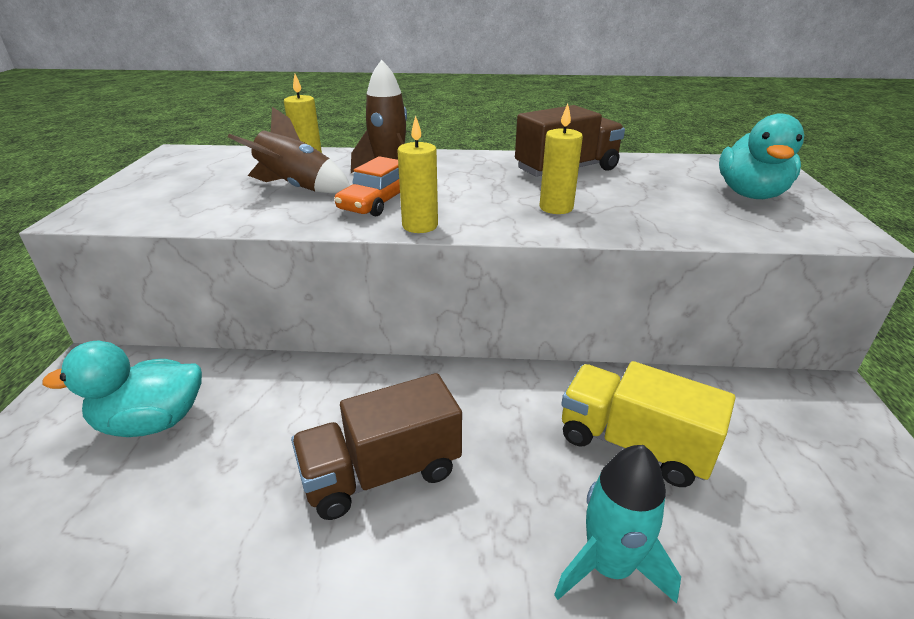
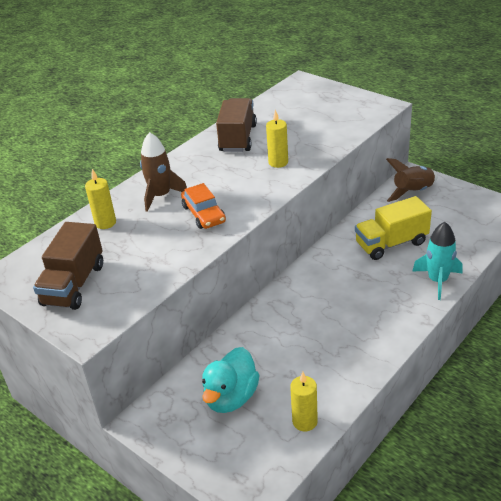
camera: 50 degrees left, 5 degrees up
brown rocket [228,107,350,193] -> brown rocket moved to [386,158,438,202]
brown truck [291,373,462,520] -> brown truck moved to [33,222,103,310]
yellow candle [398,115,438,233] -> yellow candle moved to [290,372,318,431]
turquoise duck [719,113,804,199] -> none

